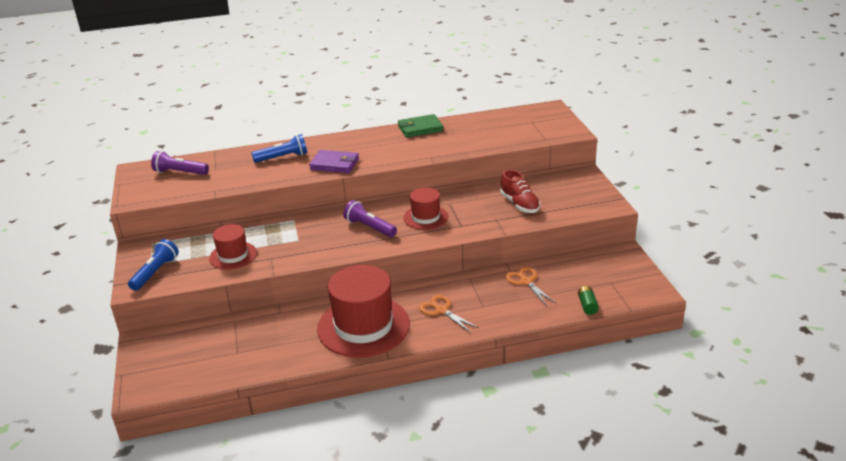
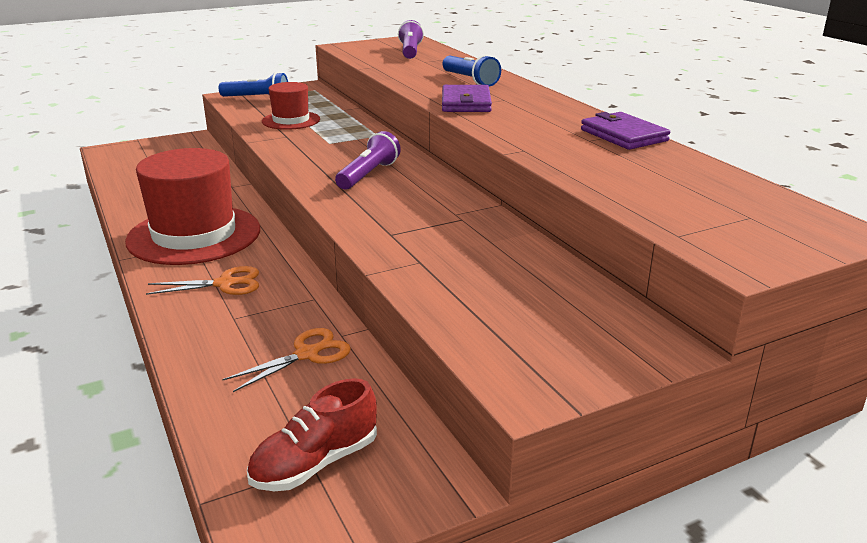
camera: 75 degrees right, 5 degrees down
green wallet [398,114,443,138] -> purple wallet [581,112,670,150]
red hat [403,188,448,230] -> none
orange scissors [419,295,479,333] -> orange scissors turned 45 degrees clockwise [146,266,259,295]
red shoe [500,170,540,213] -> red shoe moved to [247,378,377,491]
green battery [578,286,599,315] -> none

